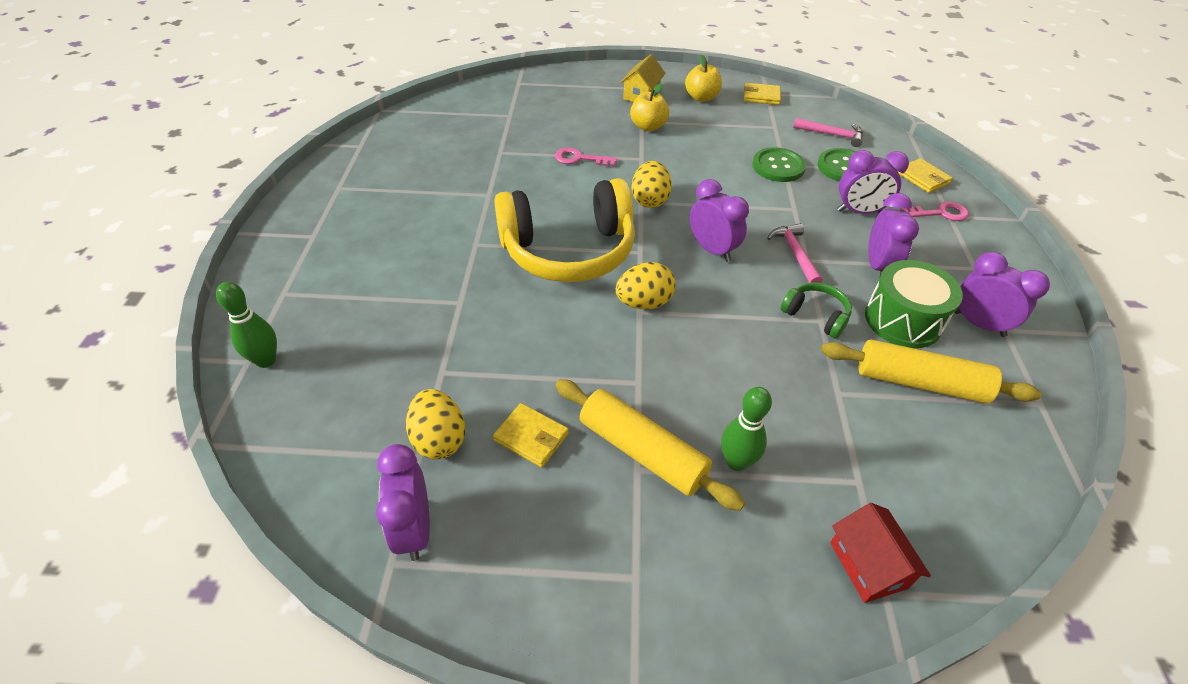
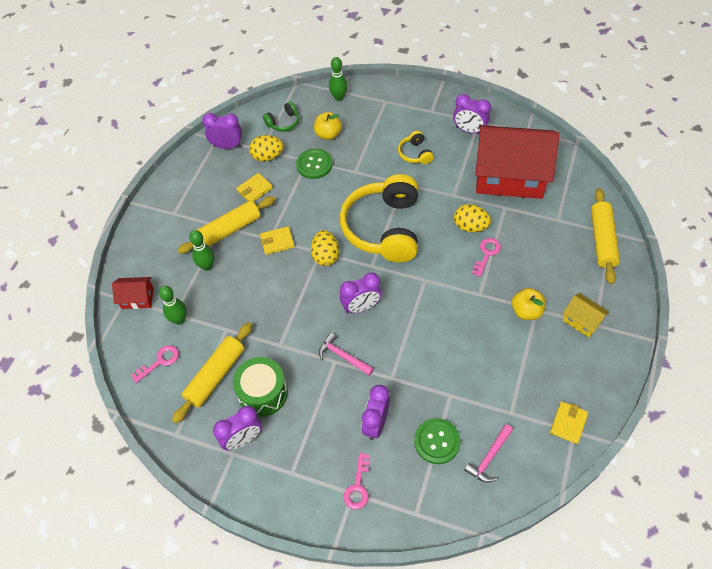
camera: 110 degrees right, 10 degrees up
yellow egg [632,161,672,208] -> yellow egg moved to [454,204,491,232]
yellow apple [685,55,722,102] -> yellow apple moved to [314,112,342,140]
green button [752,147,806,182] -> green button moved to [296,148,333,179]
pink hammer [767,223,822,283] -> pink hammer turned 150 degrees counterclockwise [319,333,374,376]
green headphones [781,282,852,338] -> green headphones moved to [263,101,300,132]
purple clock [868,193,919,276] -> purple clock moved to [453,94,491,133]
yellow wallet [898,158,953,193] -> yellow wallet moved to [260,227,295,255]
none -> pink key [131,345,179,383]
none -> green bowling pin [159,286,187,325]
none -> yellow headphones [398,131,434,164]
none -> red house [475,125,560,199]
none -> yellow rolling pin [591,188,620,284]

